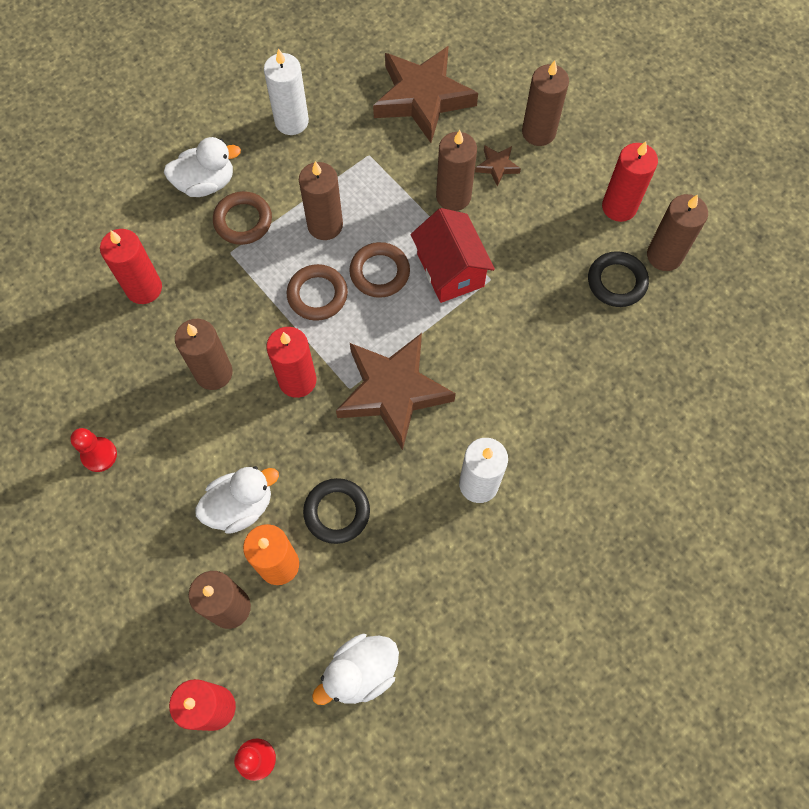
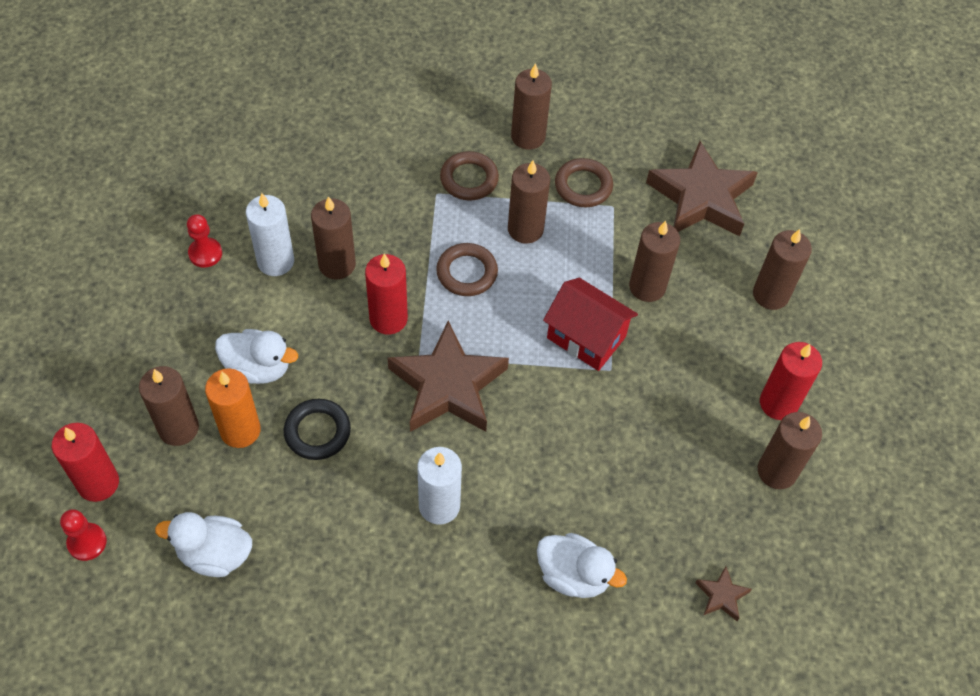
camera: 40 degrees right, 10 degrees down
red candle [100,229,162,304] -> none
white duck [164,137,241,197] -> white duck moved to [537,533,627,598]
white candle [264,48,309,135] -> white candle moved to [246,193,294,276]
brown ring [349,242,410,298] -> brown ring moved to [555,158,613,207]
red house [411,208,495,303] -> red house turned 75 degrees counterclockwise [543,278,638,371]
brown star [475,145,521,187] -> brown star moved to [696,566,752,621]
black ring [588,251,649,307] -> none
none -> brown candle [511,63,552,150]

